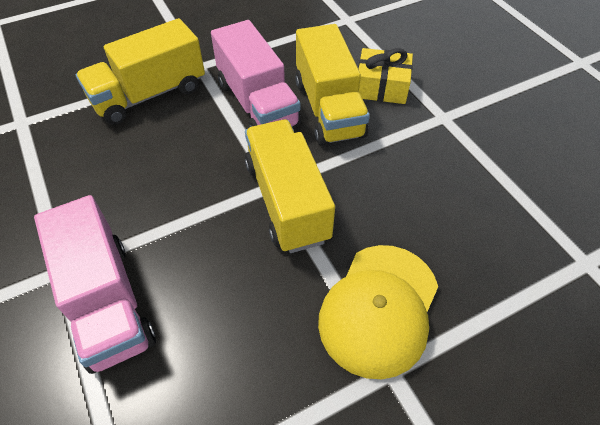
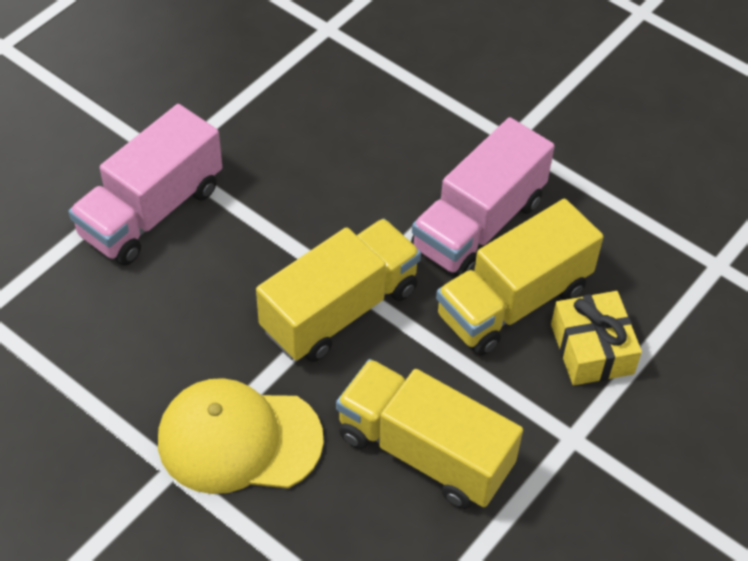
camera: 65 degrees right, 0 degrees up
yellow truck [75,18,205,125] -> yellow truck moved to [336,359,523,509]

